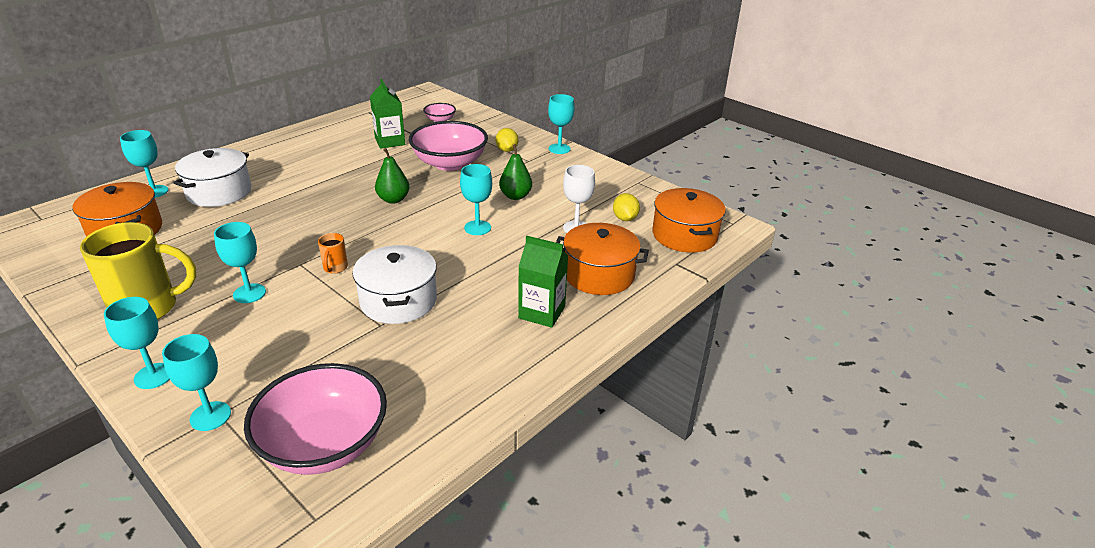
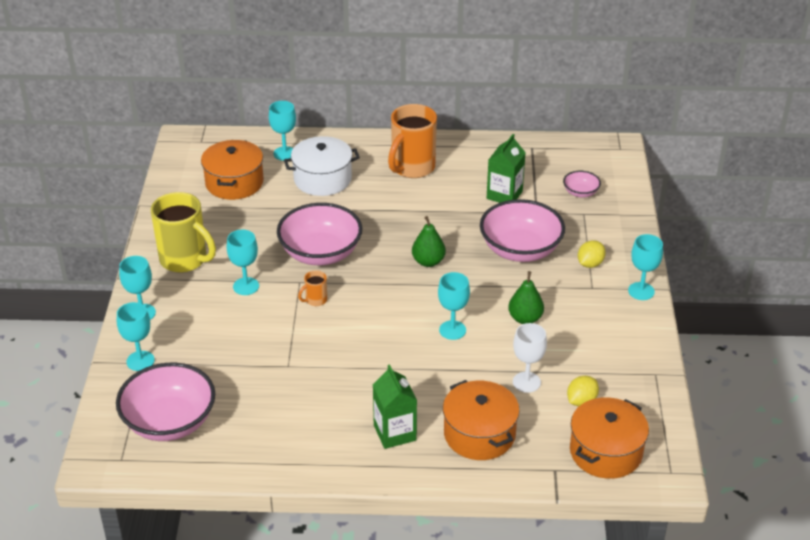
camera: 50 degrees right, 5 degrees up
white pot [352,245,437,324] -> none
none -> pink bowl [277,203,362,265]
none -> orange mug [388,104,437,178]

